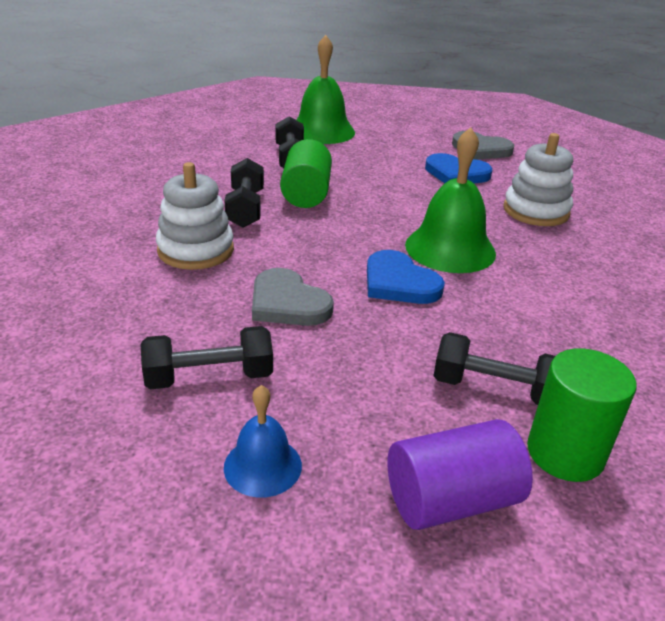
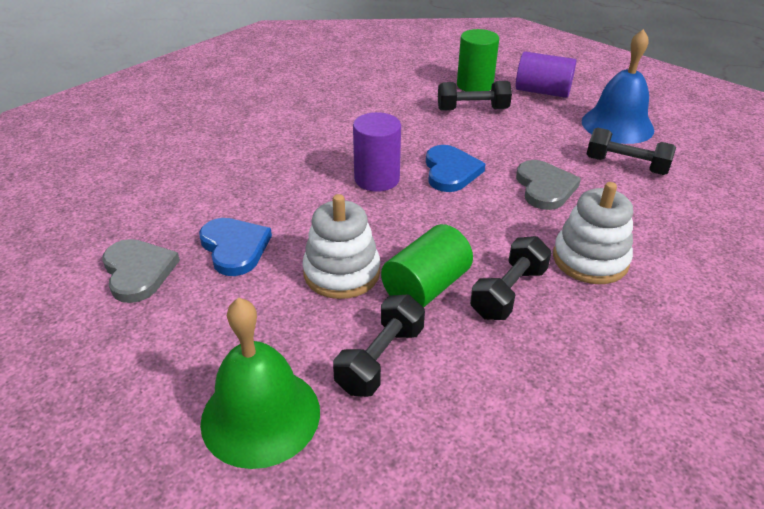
camera: 140 degrees left, 5 degrees up
blue bell [224,385,302,498] -> blue bell [582,29,654,144], size x1.79
green bell [405,127,496,273] -> purple cylinder [353,112,401,192]
black dumbbell [434,332,555,405] -> black dumbbell turned 60 degrees counterclockwise [438,81,512,111]
white stacking toy [503,133,573,226] -> white stacking toy moved to [303,194,380,299]

